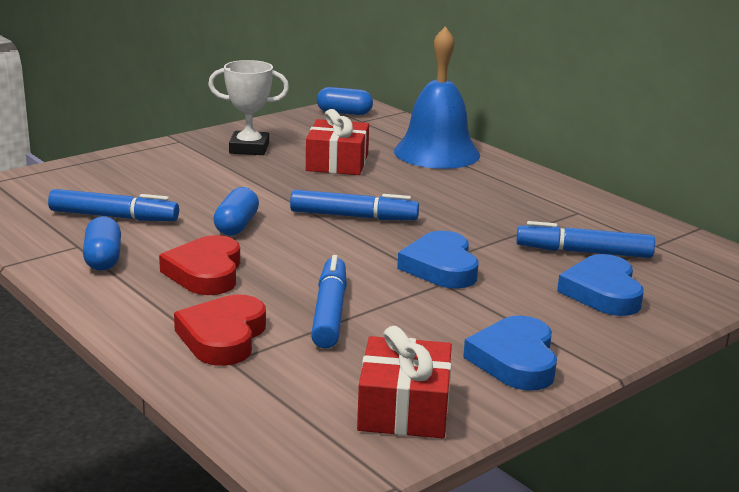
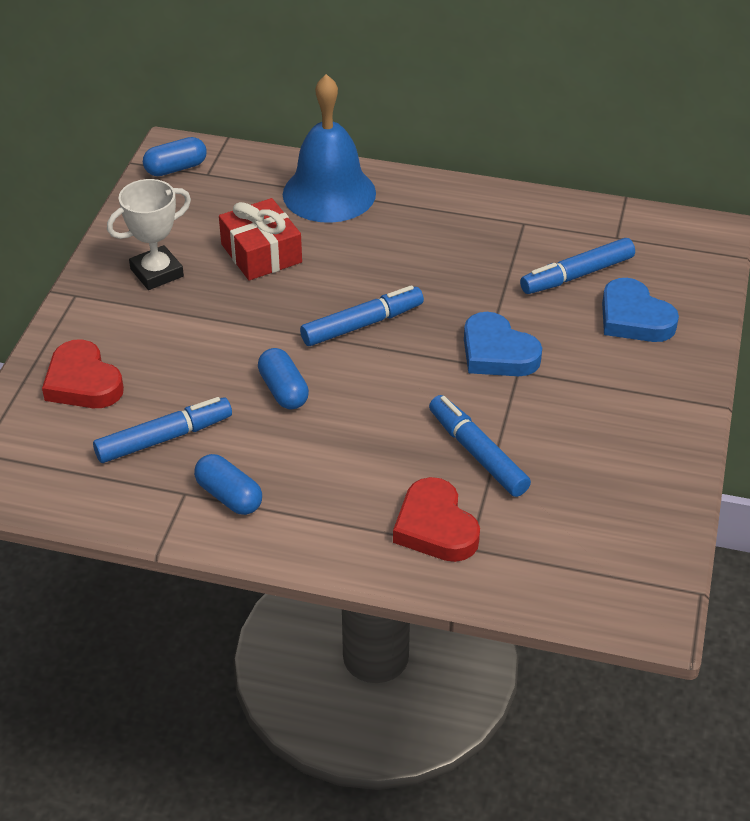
camera: 35 degrees left, 20 degrees up
red heart [159,235,240,295] -> red heart moved to [42,339,124,408]
red gift [357,326,452,438] -> none
blue heart [463,316,557,391] -> none

